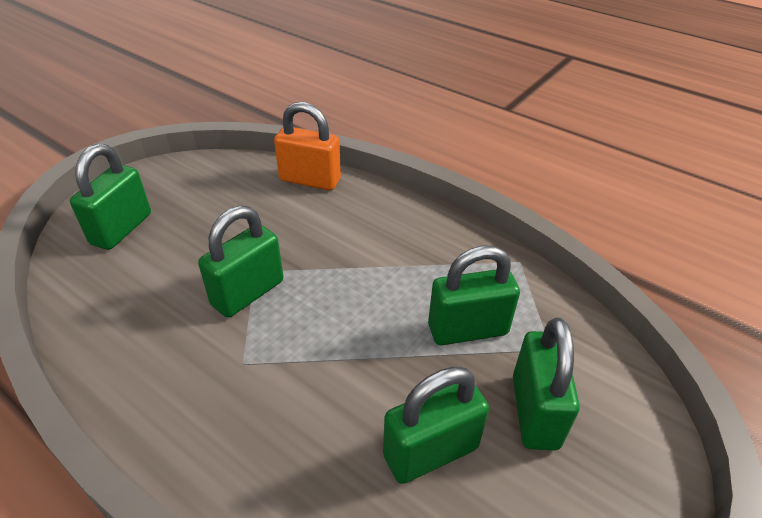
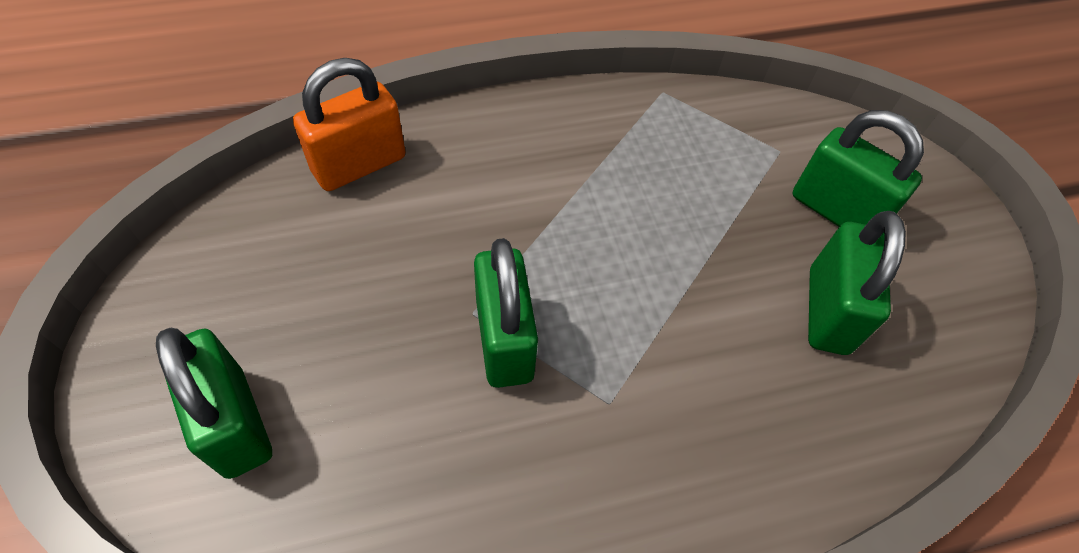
camera: 55 degrees left, 15 degrees up
green padlock [428,246,520,345] -> none

